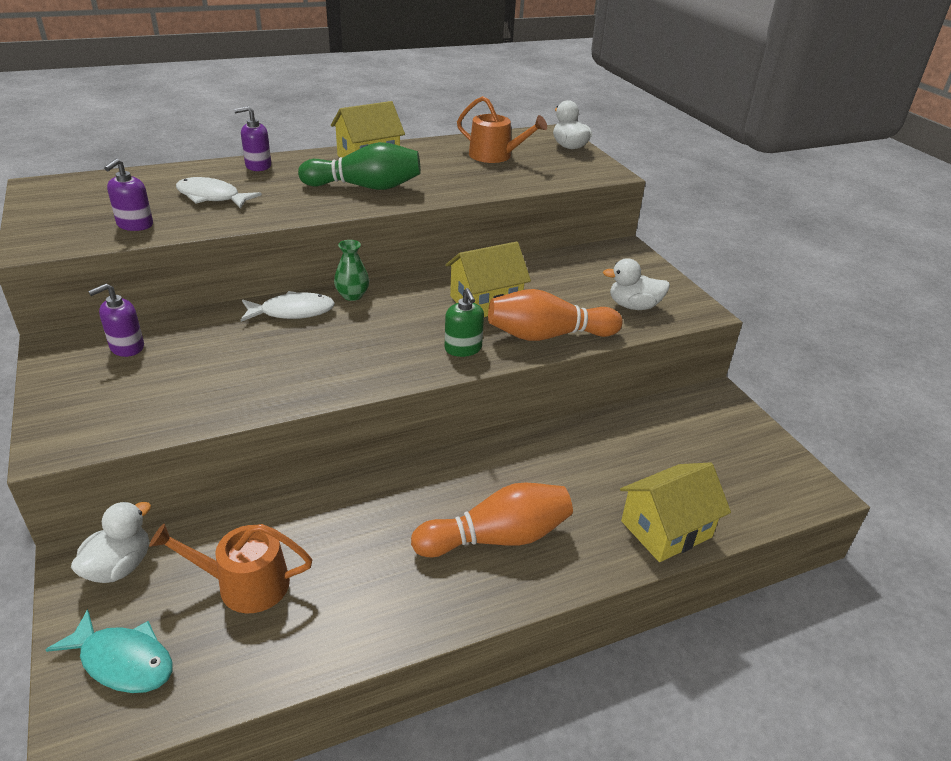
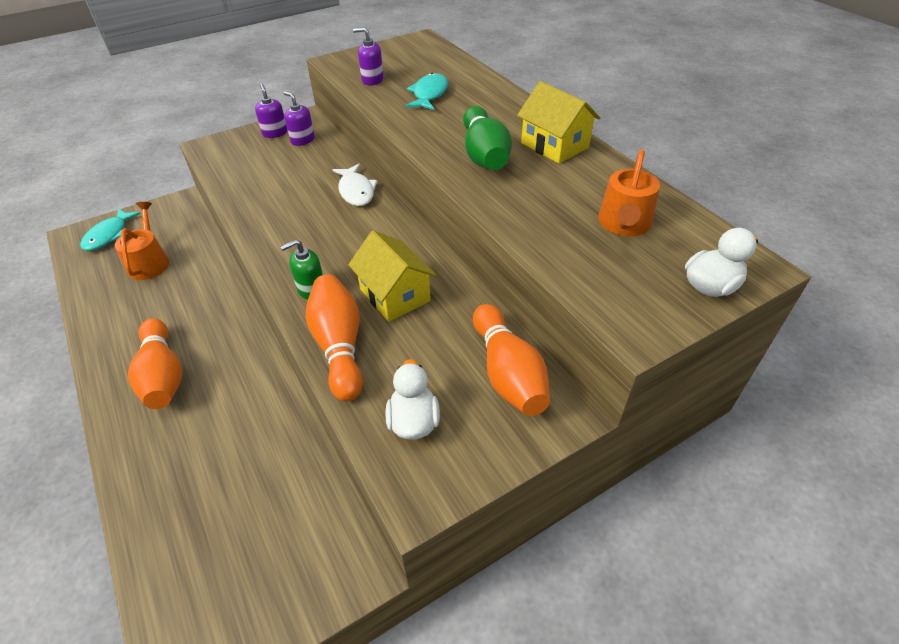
camera: 85 degrees right, 10 degrees up
white duck [71,502,151,583] -> none
white fish [176,177,262,209] -> turquoise fish [405,73,448,110]
purple soap dispenser [234,106,271,171] -> purple soap dispenser moved to [255,84,287,138]
green vase [334,240,369,301] -> none
yellow house [620,462,731,562] -> none
none -> orange bowling pin [473,304,550,416]

